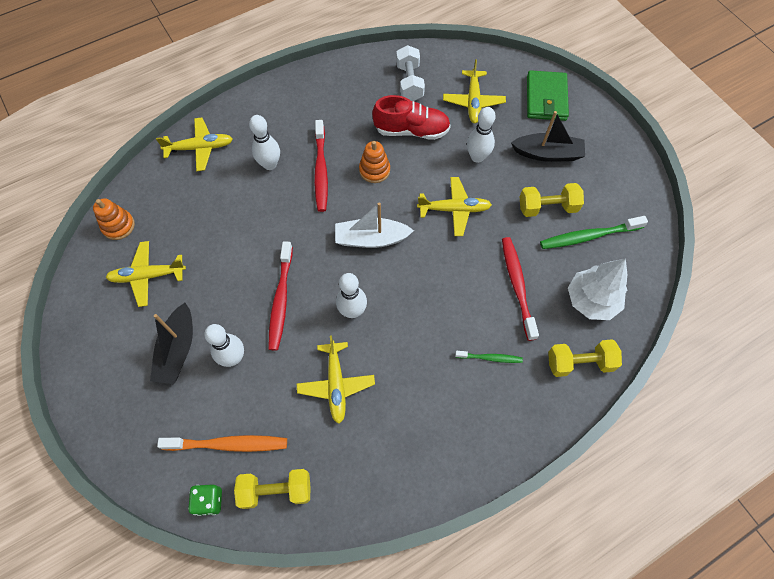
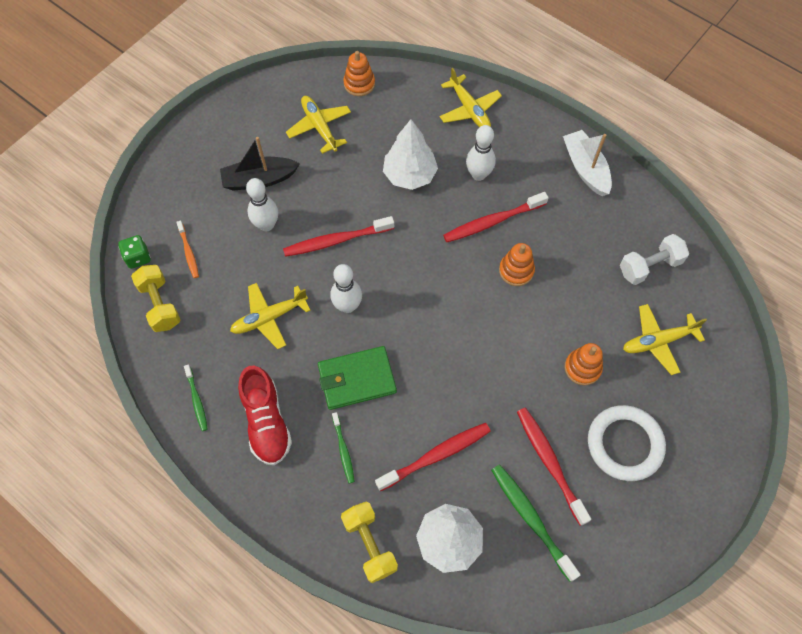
camera: 70 degrees right, 0 degrees up
orange toothbrush [157,435,287,452] -> orange toothbrush [176,221,199,278], size x0.57
white boat [335,202,414,248] -> white boat moved to [563,130,612,196]
red shoe [372,95,451,140] -> red shoe moved to [238,366,292,465]
yellow plane [417,177,492,236] -> none
white bowling pin [467,107,496,163] -> orange stacking toy [565,343,603,385]
black boat [511,111,585,162] -> white ring [588,405,666,481]
yellow dumbbell [520,183,584,217] -> red toothbrush [517,408,591,526]
green wallet [527,70,569,121] -> green wallet moved to [318,346,397,410]
none -> green toothbrush [184,365,207,431]
none -> white tree [383,119,438,190]

